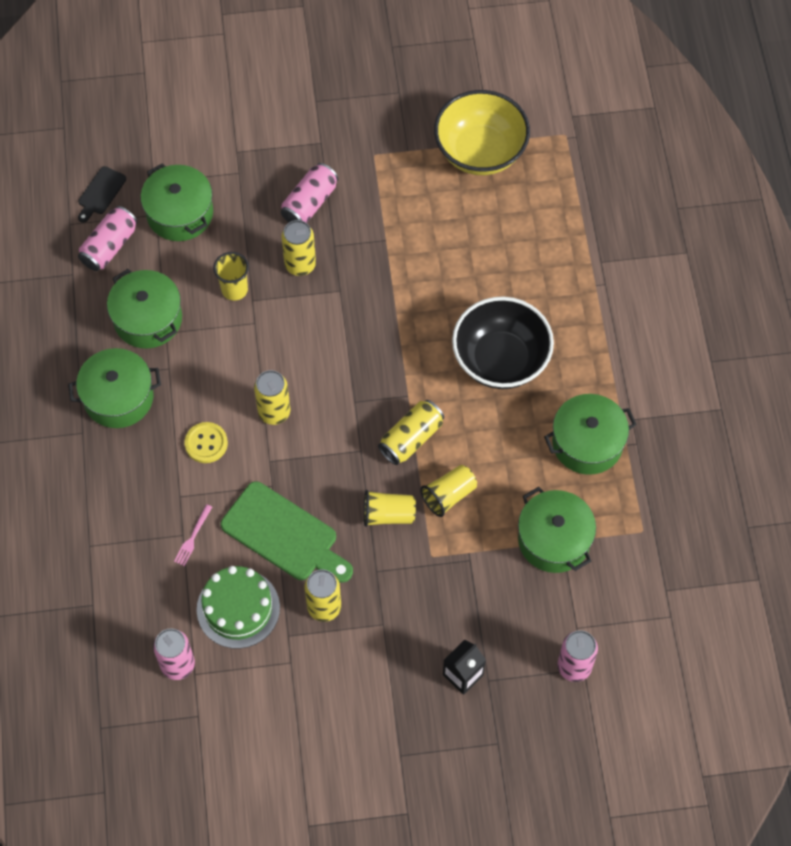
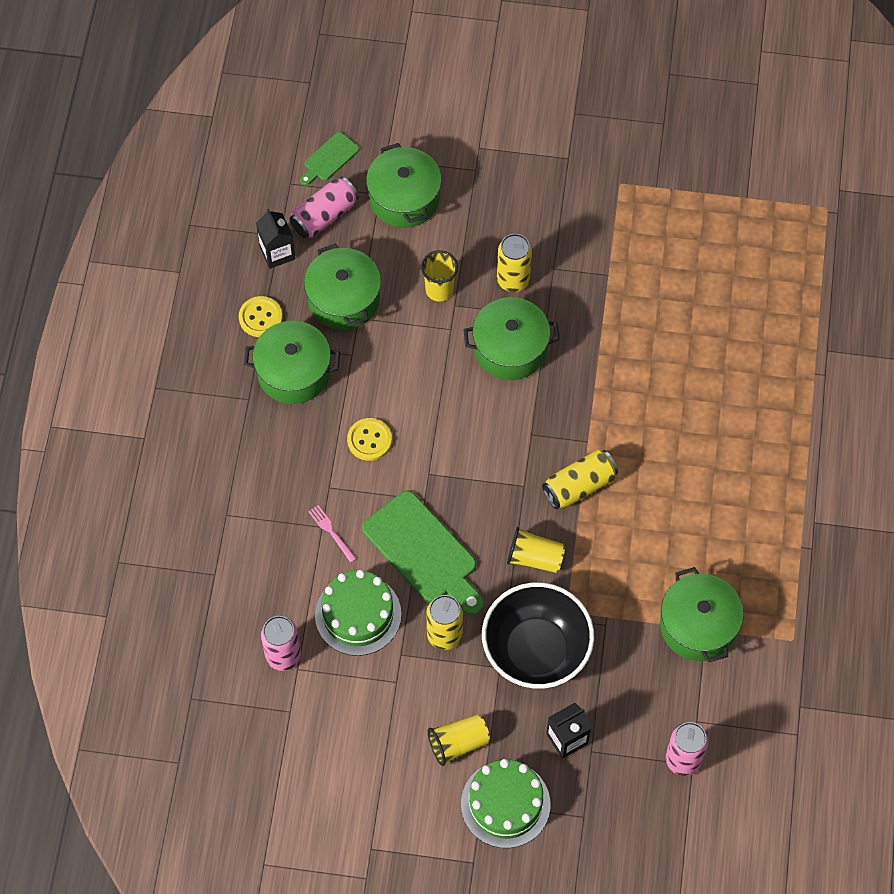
camera: 15 degrees right, 0 degrees up
black cutting board [78,166,126,223] -> green cutting board [300,132,359,185]
pink fork [174,504,212,566] -> pink fork turned 105 degrees clockwise [308,505,357,563]
yellow can [254,370,290,425] -> none
pink can [281,163,338,223] -> none
yellow cup [420,465,477,517] -> yellow cup moved to [428,715,490,766]
yellow bowl [434,90,530,175] -> none
black bowl [452,296,554,389] -> black bowl moved to [482,582,594,689]
green pot [544,394,637,475] -> green pot moved to [463,297,559,380]
none -> yellow button [239,296,283,337]
none -> black carton [256,209,295,269]
none -> green cake [461,759,550,848]

